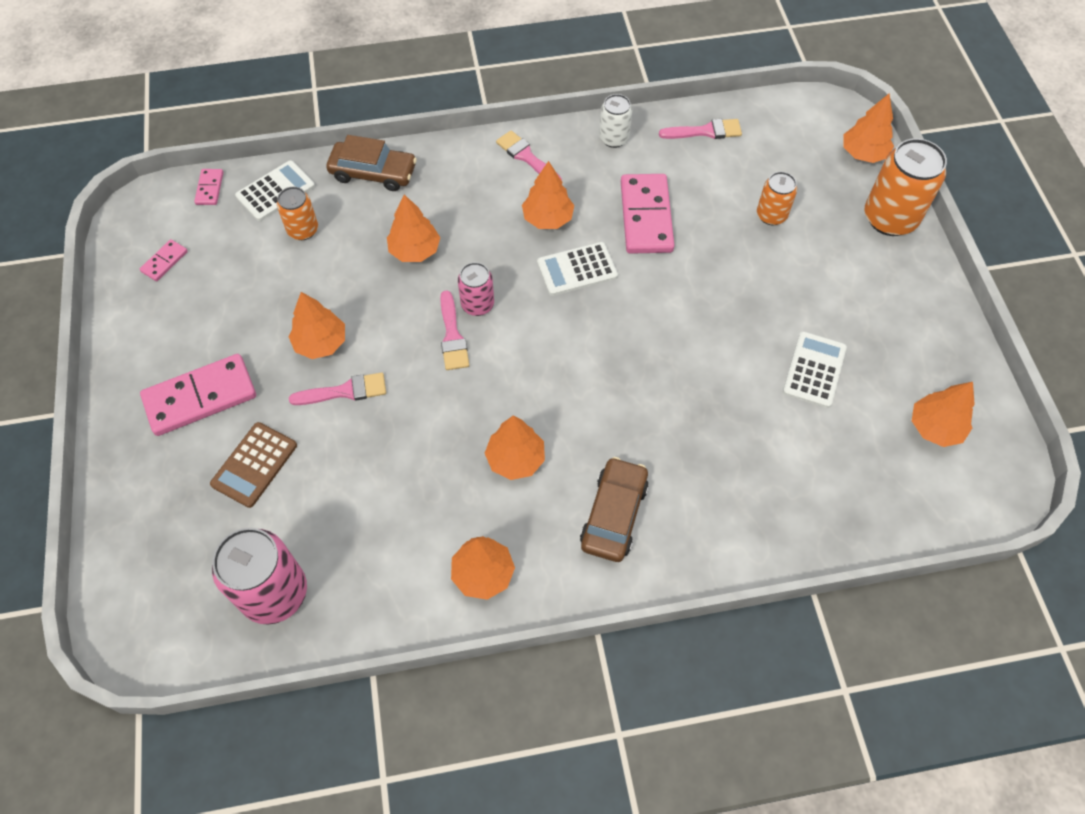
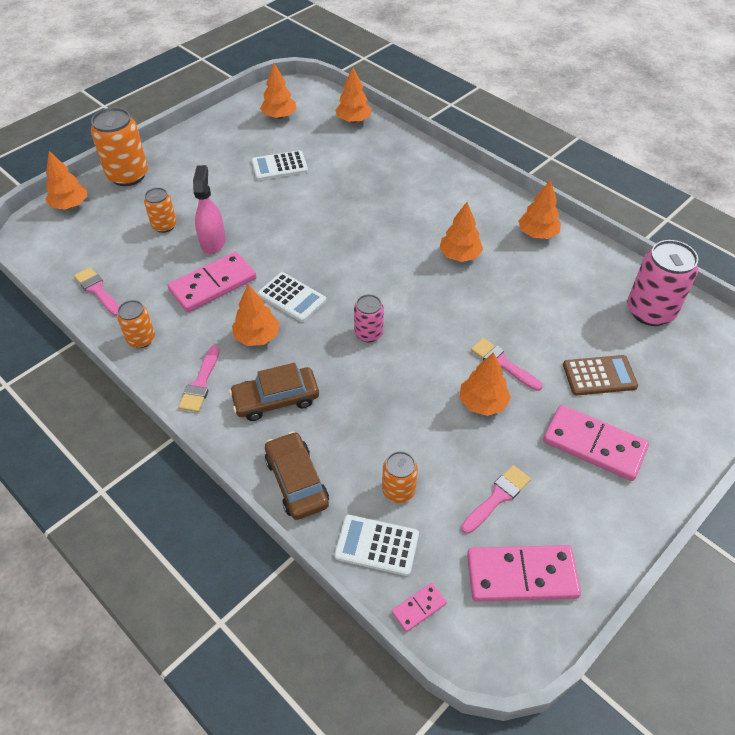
camera: 125 degrees left, 10 degrees down
pink domino [140,239,188,281] -> pink domino [467,545,581,602], size x2.12
orange tree [387,194,440,262] -> orange tree moved to [335,67,372,123]
pink brush [440,290,469,370] -> pink brush moved to [461,465,531,534]
brown car [580,457,649,562] -> brown car moved to [229,363,319,421]
white can [599,94,632,148] -> orange can [117,300,155,348]
none -> pink spray bottle [193,165,226,254]

